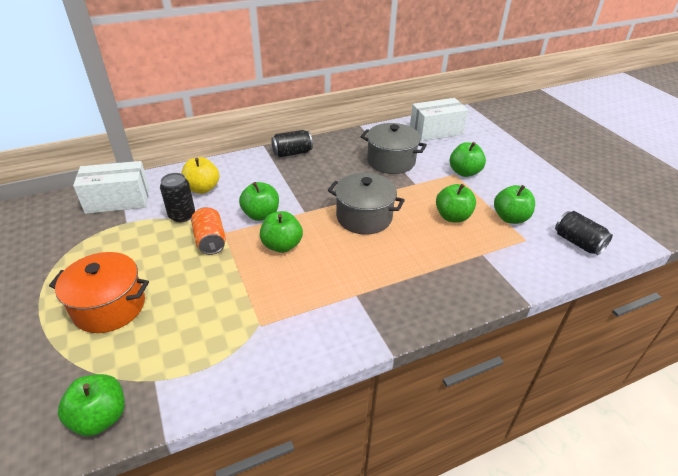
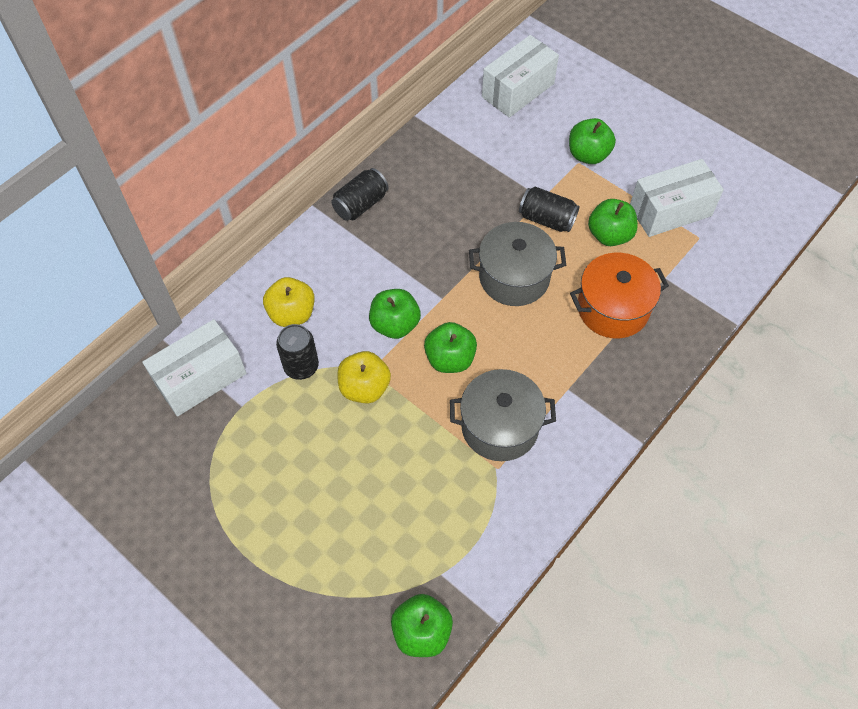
camera: 25 degrees left, 20 degrees up
orange pot [49,252,149,333] -> orange pot moved to [570,253,669,338]
orange can [191,207,226,255] -> yellow apple [337,351,391,404]
grey pot [360,123,427,174] -> grey pot moved to [450,369,556,461]
green apple [494,185,535,224] -> white box [630,159,724,237]
black can [555,211,613,255] -> black can moved to [519,187,580,232]

